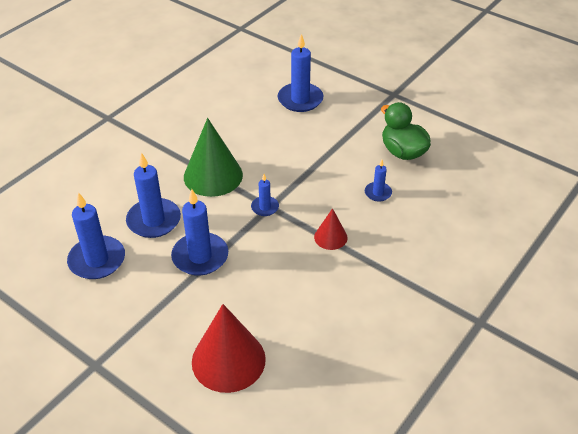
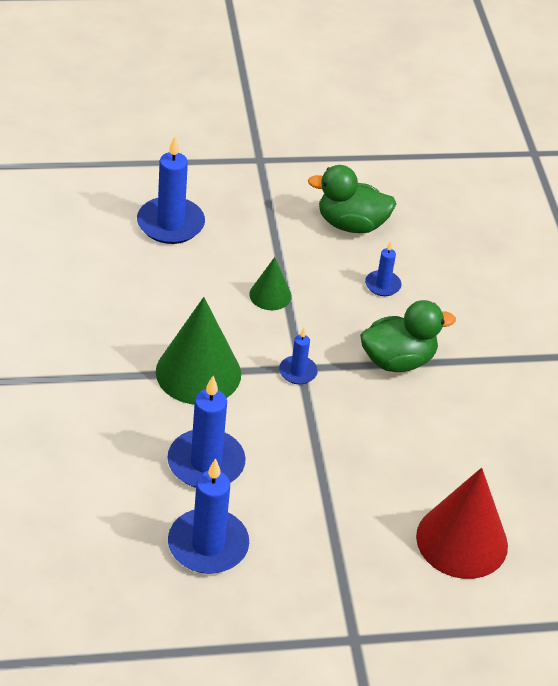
camera: 50 degrees left, 0 degrees up
blue candle [171,189,228,276] -> none
red cone [314,208,347,250] -> green duck [360,300,456,372]
none -> green cone [249,257,292,310]

